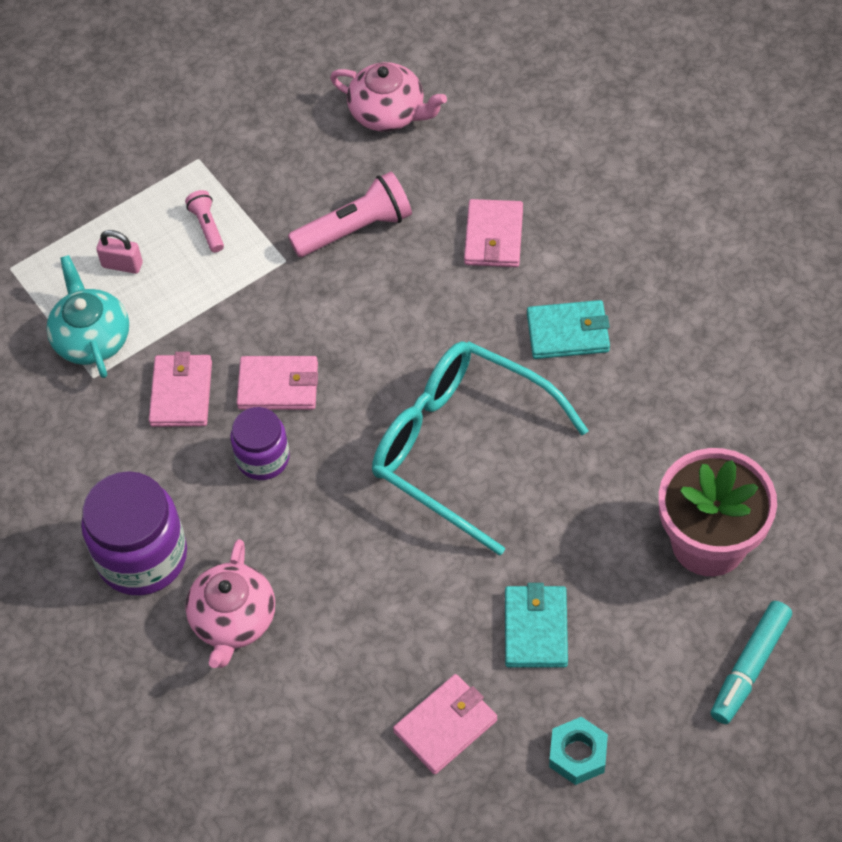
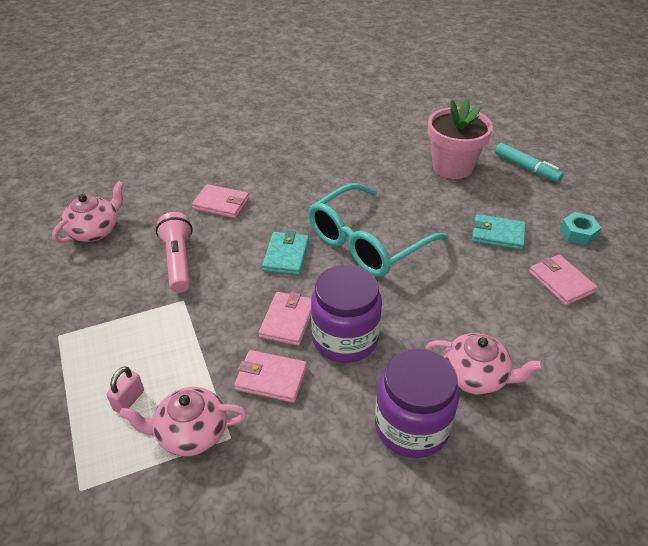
camera: 80 degrees left, 15 degrees down
turquoise teapot [46,255,129,378] -> pink teapot [119,387,247,456]
pink flashlight [185,190,224,253] -> none
purple jar [230,407,290,480] -> purple jar [311,265,382,363], size x1.66
turquoise wallet [527,300,610,359] -> turquoise wallet moved to [262,231,309,275]

